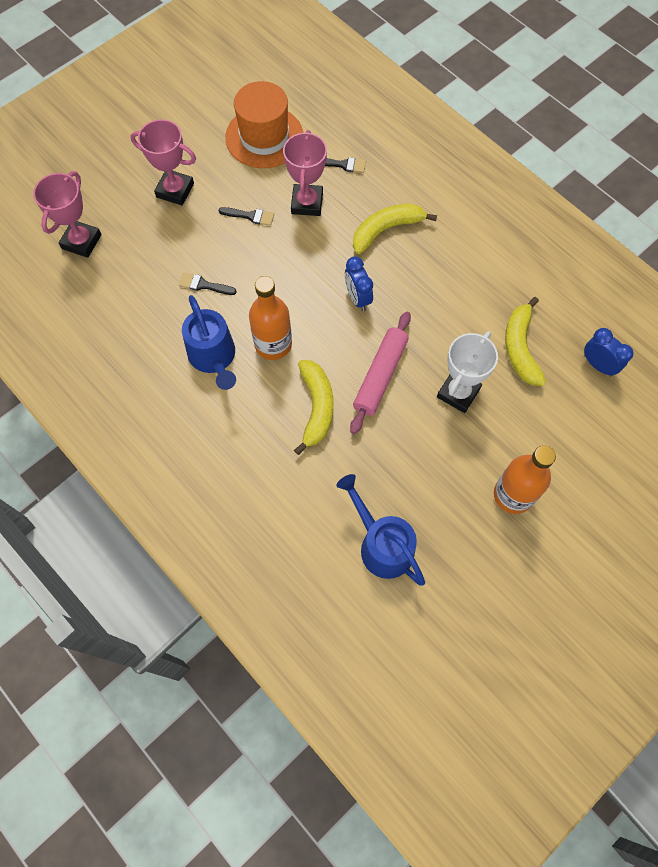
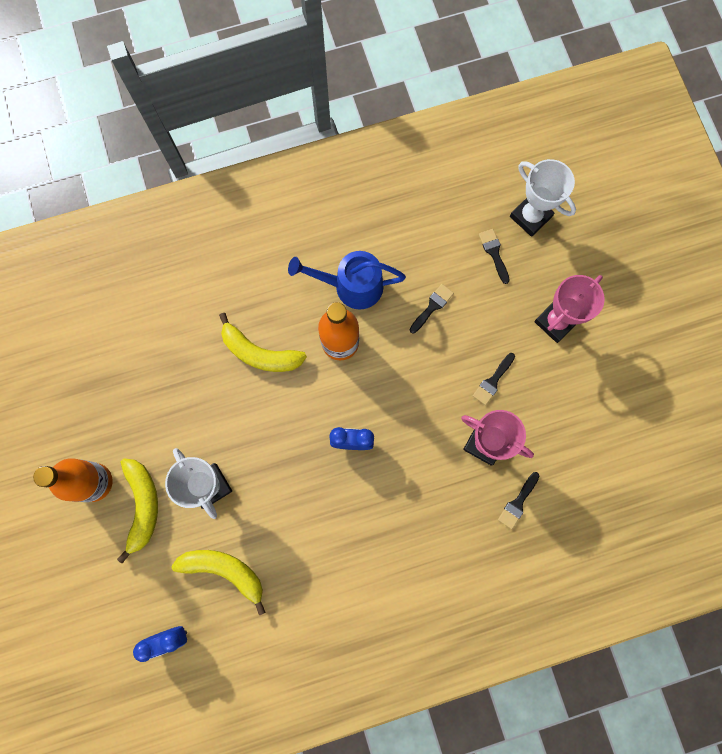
camera: 115 degrees right, 10 degrees up
pink trophy [33,171,102,258] -> white trophy [510,159,576,237]
orange hat [225,81,303,168] -> none
blue watering can [336,474,425,586] -> none
pink rolling pin [350,312,411,434] -> none
yellow banana [353,204,437,254] -> yellow banana moved to [117,458,158,563]
none -> black brush [479,229,510,284]

